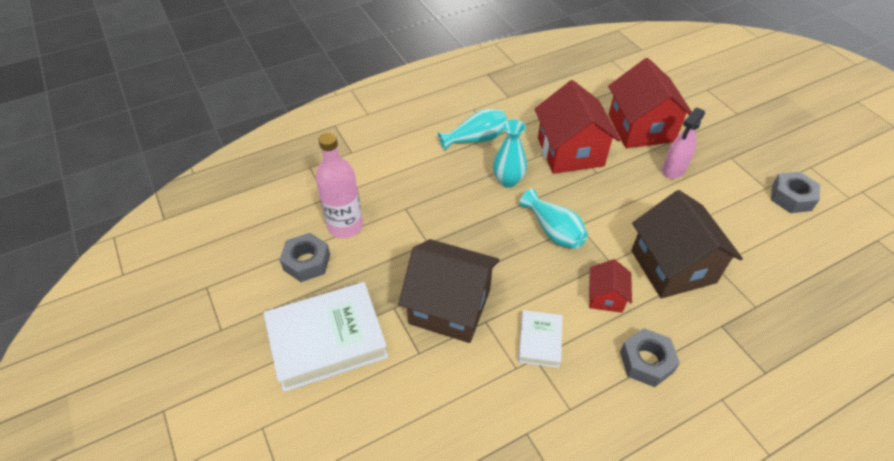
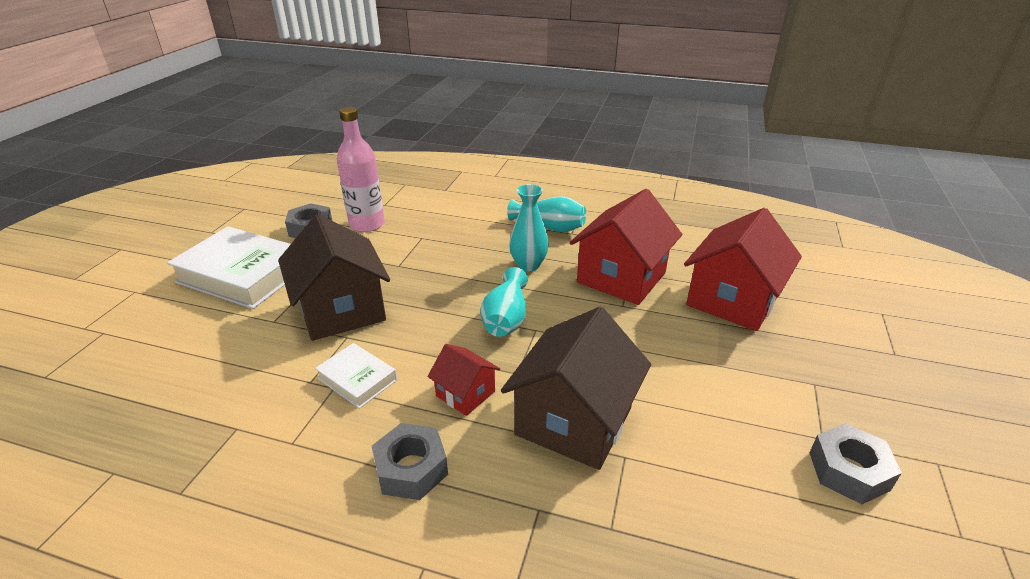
camera: 45 degrees right, 15 degrees down
white book [518,310,562,368] -> white book turned 75 degrees clockwise [315,343,397,409]
red house [589,259,632,313] -> red house turned 75 degrees clockwise [428,344,500,416]
pink spray bottle [662,107,705,179] -> none

